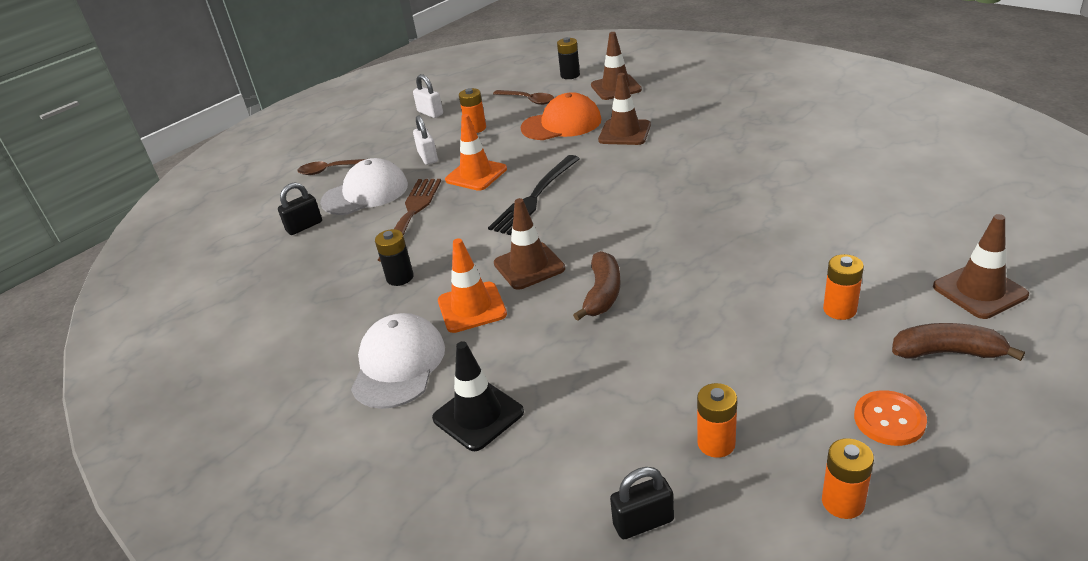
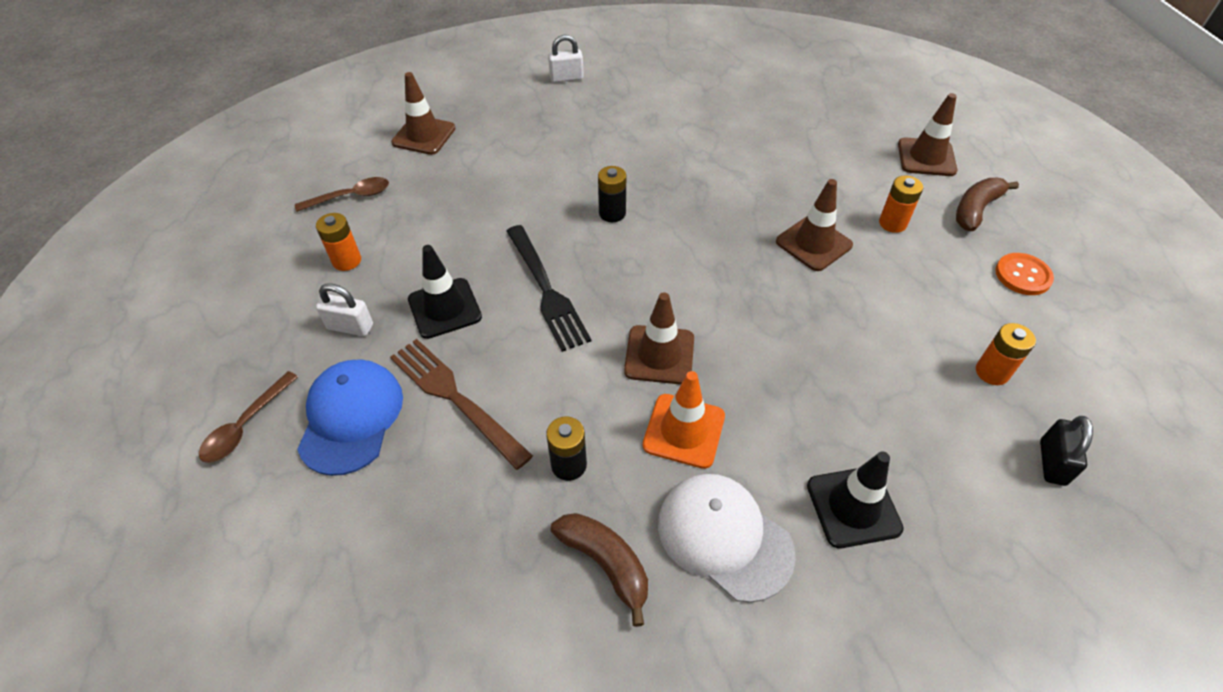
camera: 60 degrees left, 15 degrees up
black padlock [278,182,322,235] -> none
white cap [320,158,408,215] -> blue cap [297,359,403,476]
white padlock [413,74,443,118] -> white padlock moved to [548,35,584,82]
orange traffic cone [445,114,507,191] -> black traffic cone [408,245,482,339]
orange cap [520,92,601,140] -> none
black battery [557,37,580,79] -> black battery moved to [598,166,626,222]
brown banana [573,251,620,321] -> brown banana moved to [551,513,648,627]
brown traffic cone [598,73,651,145] -> brown traffic cone moved to [776,179,853,271]
orange battery [822,438,874,519] -> none

